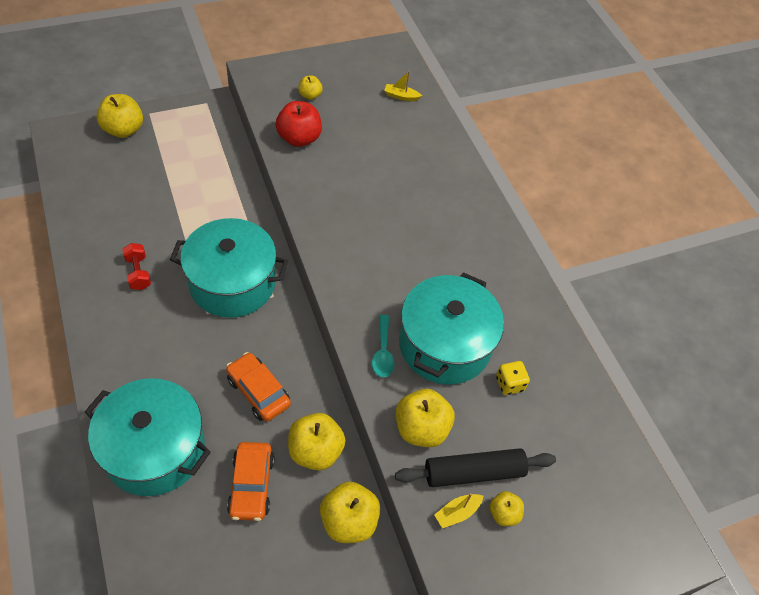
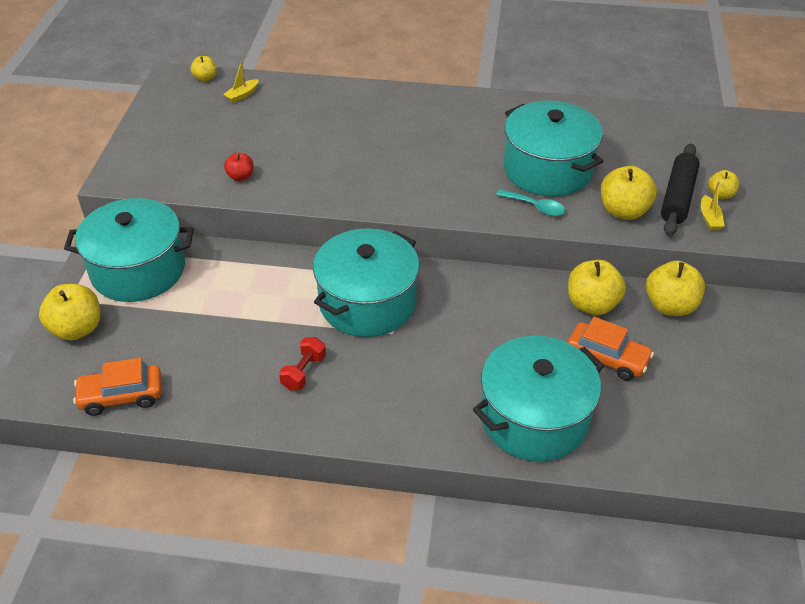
camera: 55 degrees left, 10 degrees down
red dumbbell [122,243,151,290] -> red dumbbell turned 75 degrees counterclockwise [279,337,326,390]
orange car [226,352,291,421] -> orange car moved to [73,358,162,416]
red apple [275,101,322,147] -> red apple [224,153,253,181], size x0.55
yellow apple [298,76,323,100] -> yellow apple moved to [191,56,217,82]
yellow dice [496,361,530,395] -> none
none -> turquoise pot [64,198,194,302]

